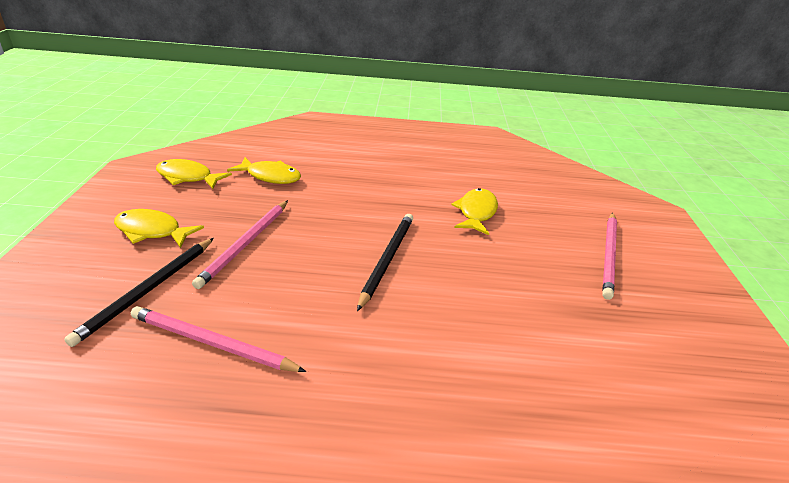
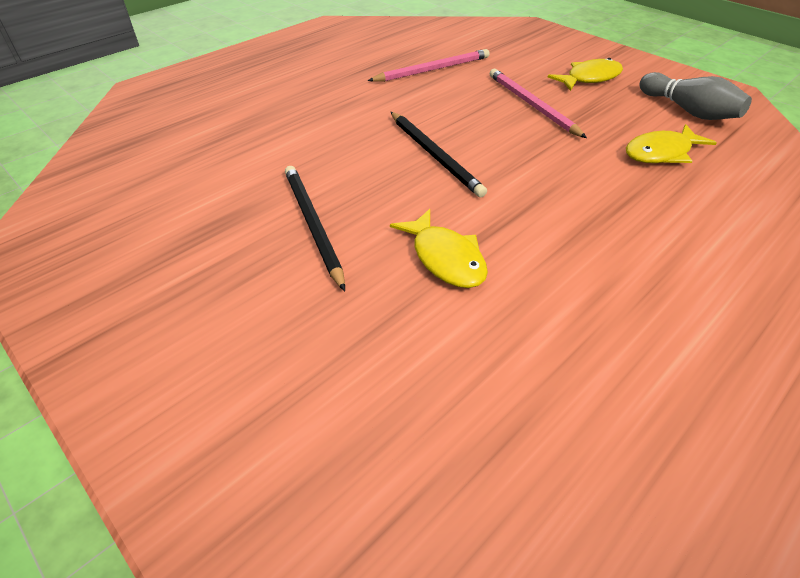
camera: 135 degrees right, 10 degrees up
black pencil [64,238,214,347] -> black pencil moved to [285,166,345,291]
yellow fish [156,159,232,189] -> grey bowling pin [639,72,752,120]
pink pencil [602,213,617,300] -> none

